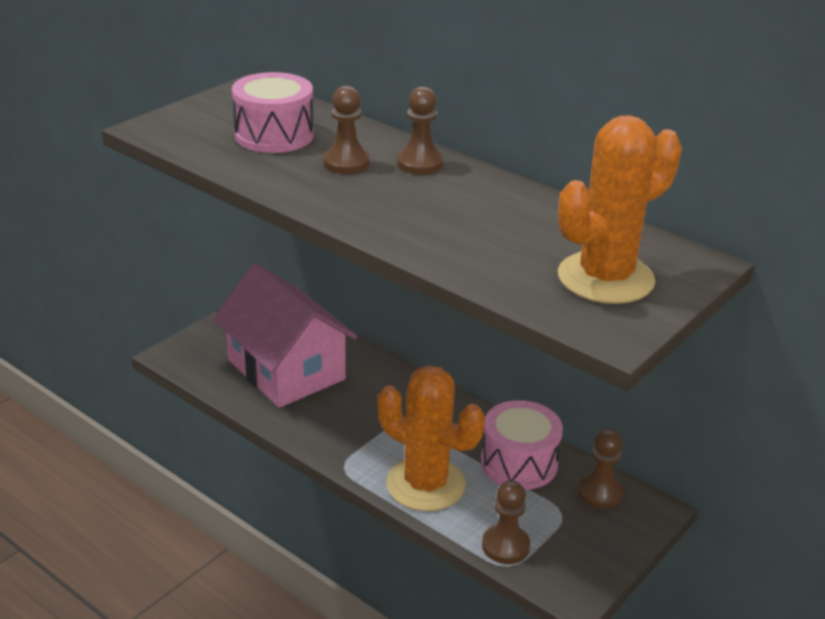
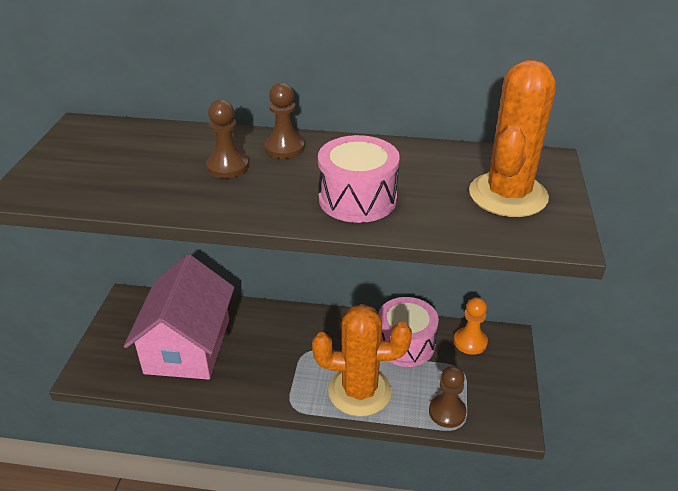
camera: 30 degrees left, 5 degrees up
pink house [213,263,357,408] -> pink house turned 75 degrees clockwise [124,254,234,380]
pink drum [232,72,314,153] -> pink drum moved to [318,135,400,223]
brown pawn [578,430,624,509] -> orange pawn [454,297,488,355]

